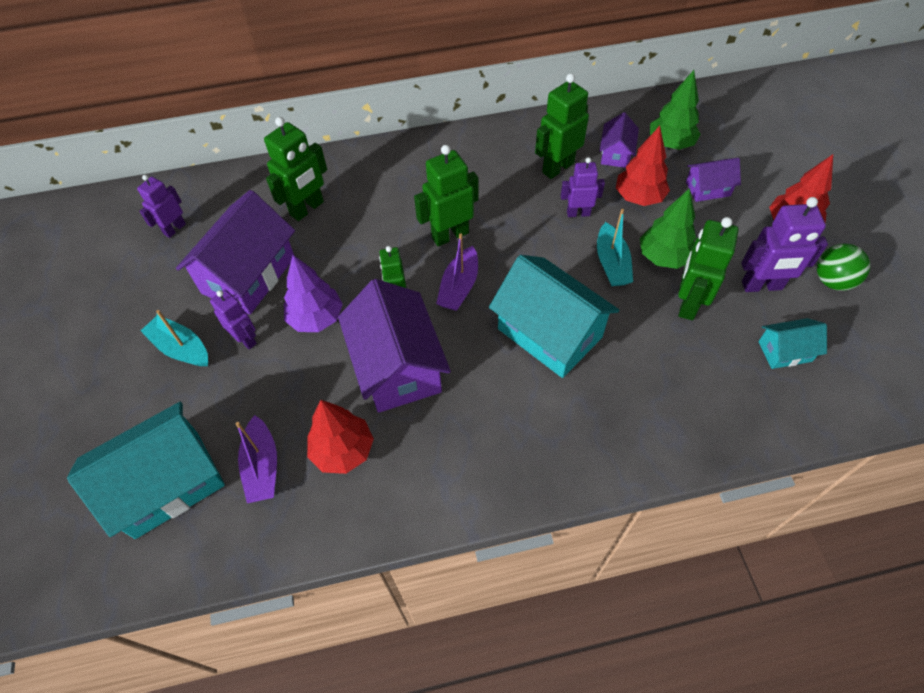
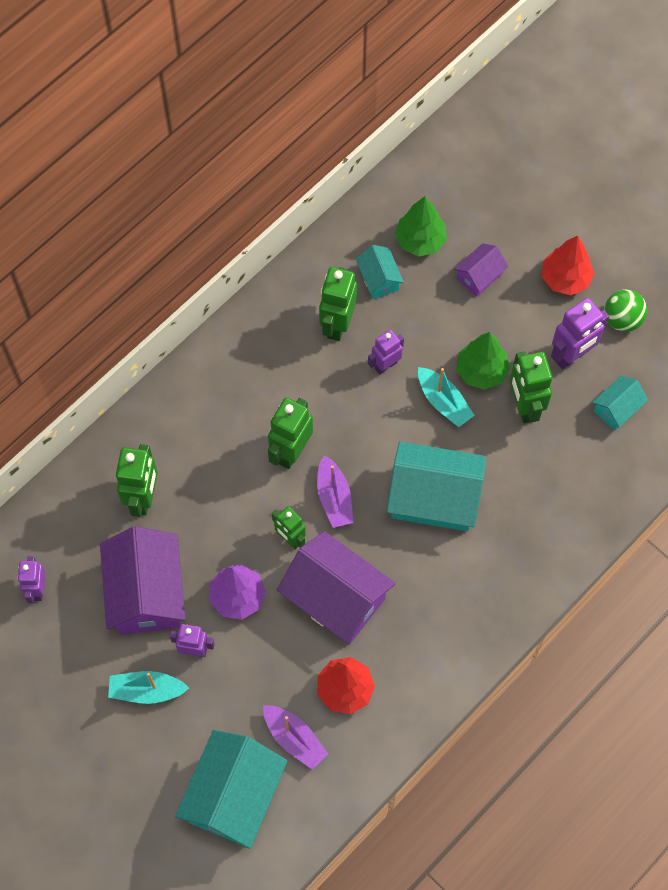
camera: 35 degrees left, 10 degrees up
purple house [600,112,639,168] -> turquoise house [356,245,404,299]
red tree [616,126,670,206] -> none

